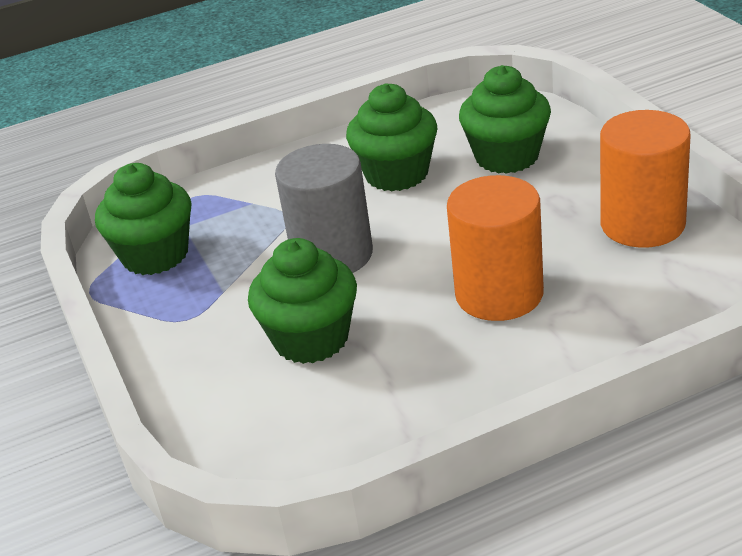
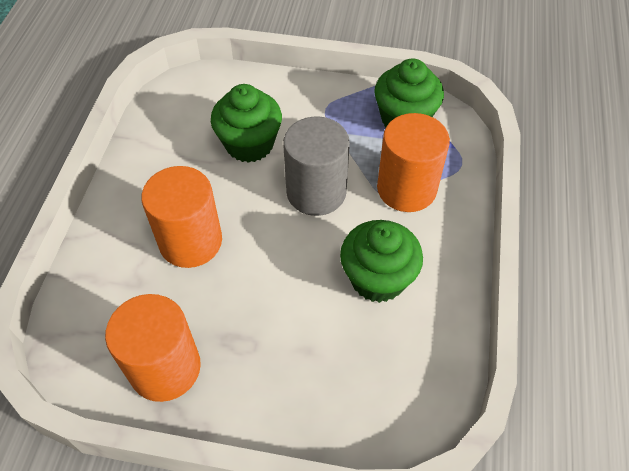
camera: 120 degrees right, 20 degrees up
green cupcake [459,65,551,174] -> none
none -> orange cylinder [377,113,450,212]

